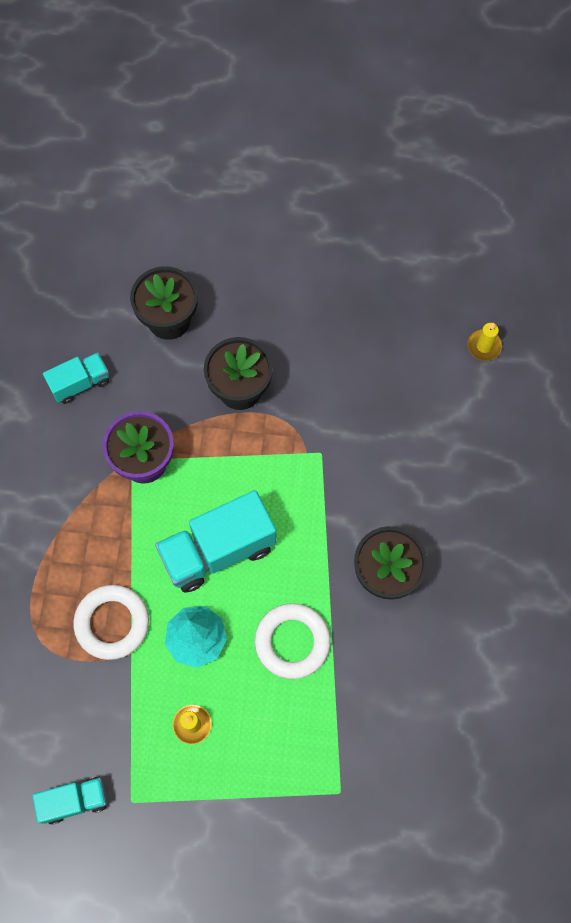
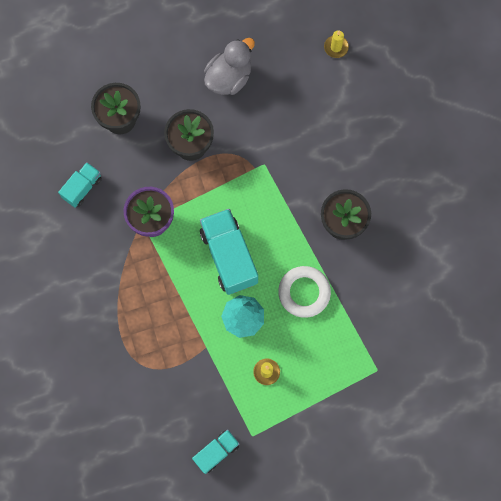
camera: 25 degrees left, 5 degrees up
white ring [74,585,149,660] -> none
turquoise truck [155,490,277,593] -> turquoise truck turned 120 degrees clockwise [200,209,258,295]
none -> grey duck [204,38,255,95]

